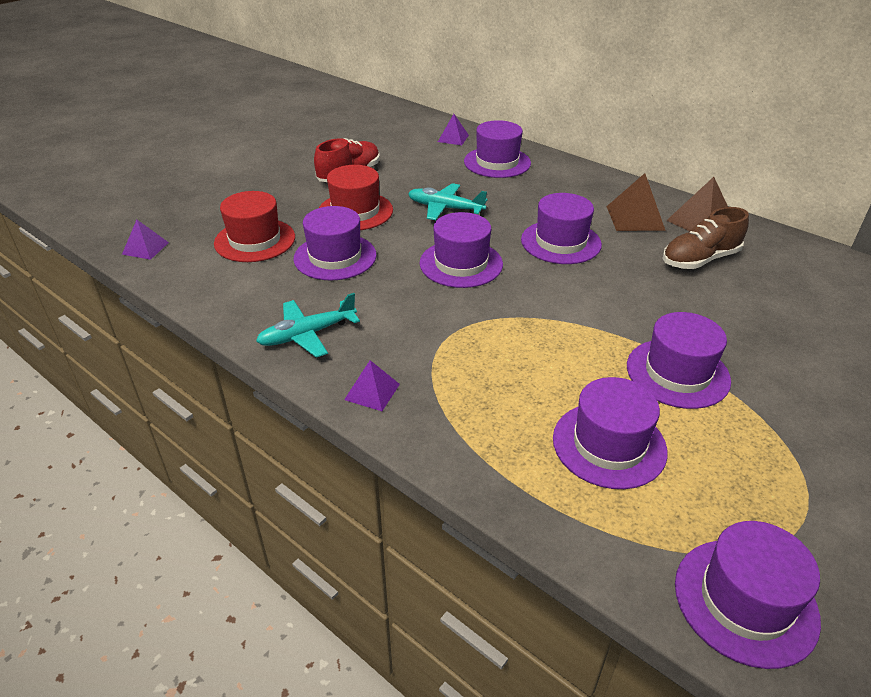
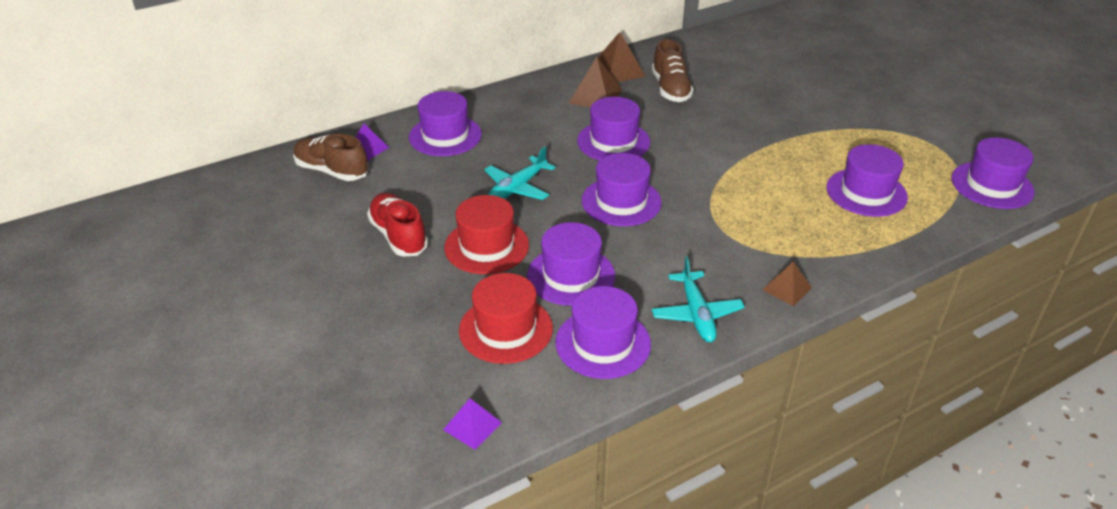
camera: 70 degrees left, 0 degrees up
purple pyramid [344,360,400,411] -> brown pyramid [762,261,812,306]
purple hat [627,312,731,409] -> purple hat moved to [555,286,651,379]
none -> brown shoe [293,134,369,181]

